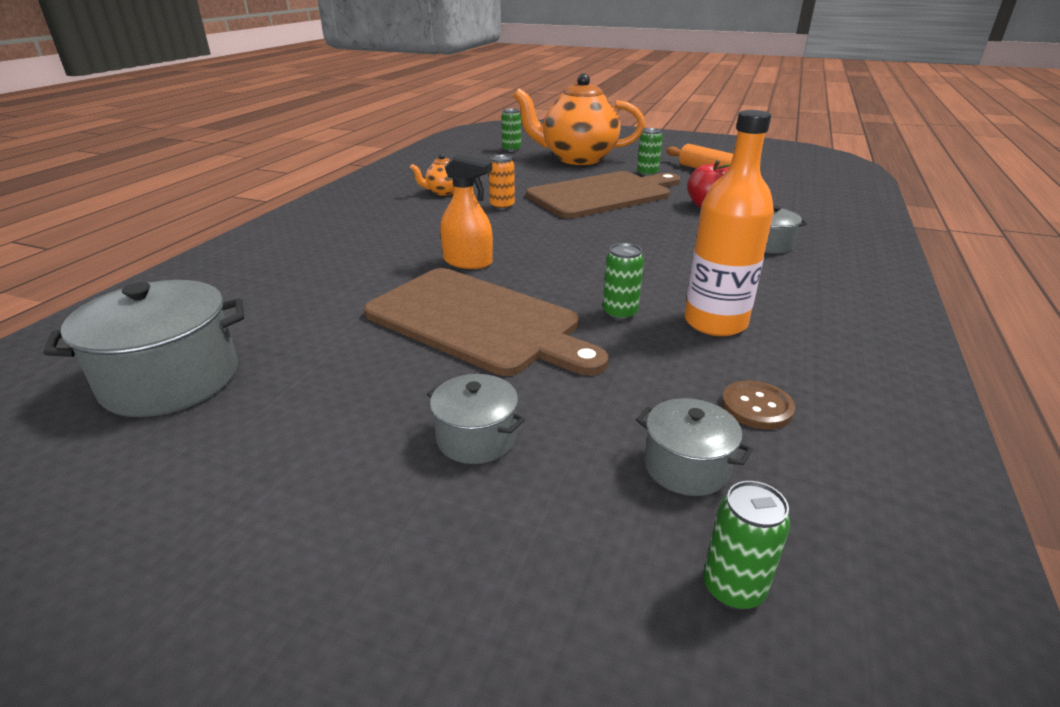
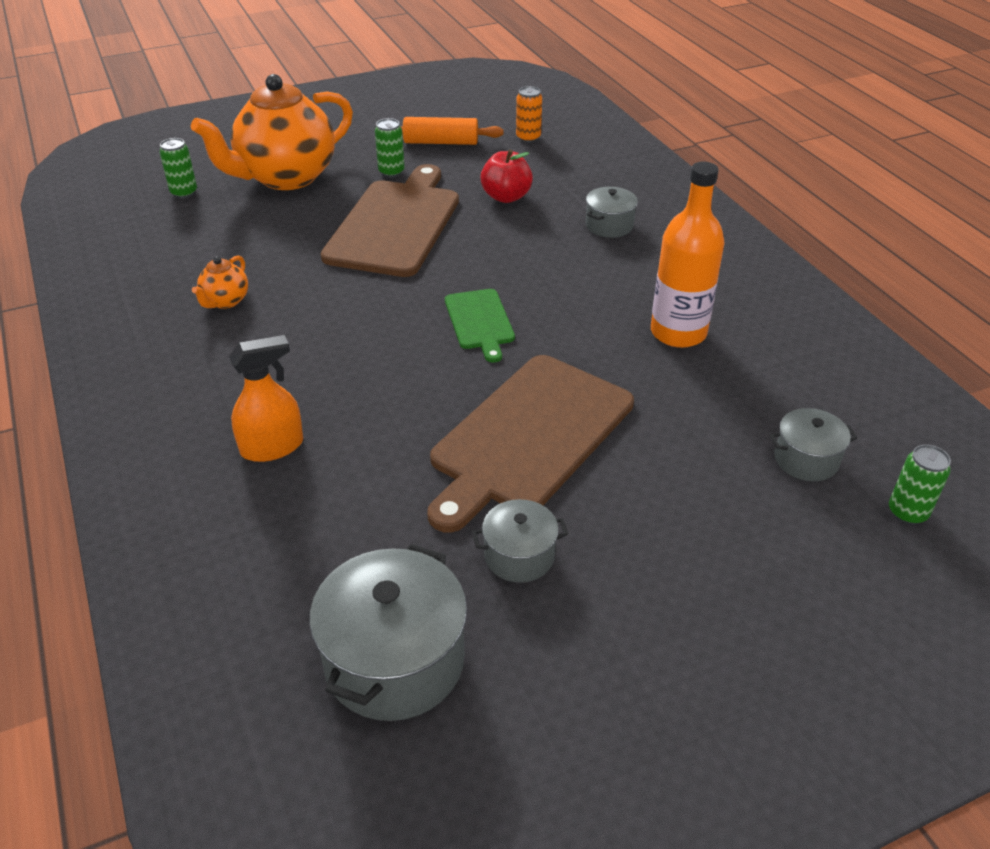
camera: 45 degrees left, 10 degrees up
brown cutting board [364,268,609,376] -> brown cutting board turned 135 degrees clockwise [427,355,634,533]
grey pot [427,374,525,464] -> grey pot moved to [472,499,568,583]
orange spray bottle [440,154,493,269] -> orange spray bottle moved to [229,335,303,462]
orange can [489,155,515,210] -> orange can moved to [516,86,542,143]
green can [603,243,644,321] -> none
brown button [721,380,795,429] -> none
none -> green cutting board [445,289,515,363]

